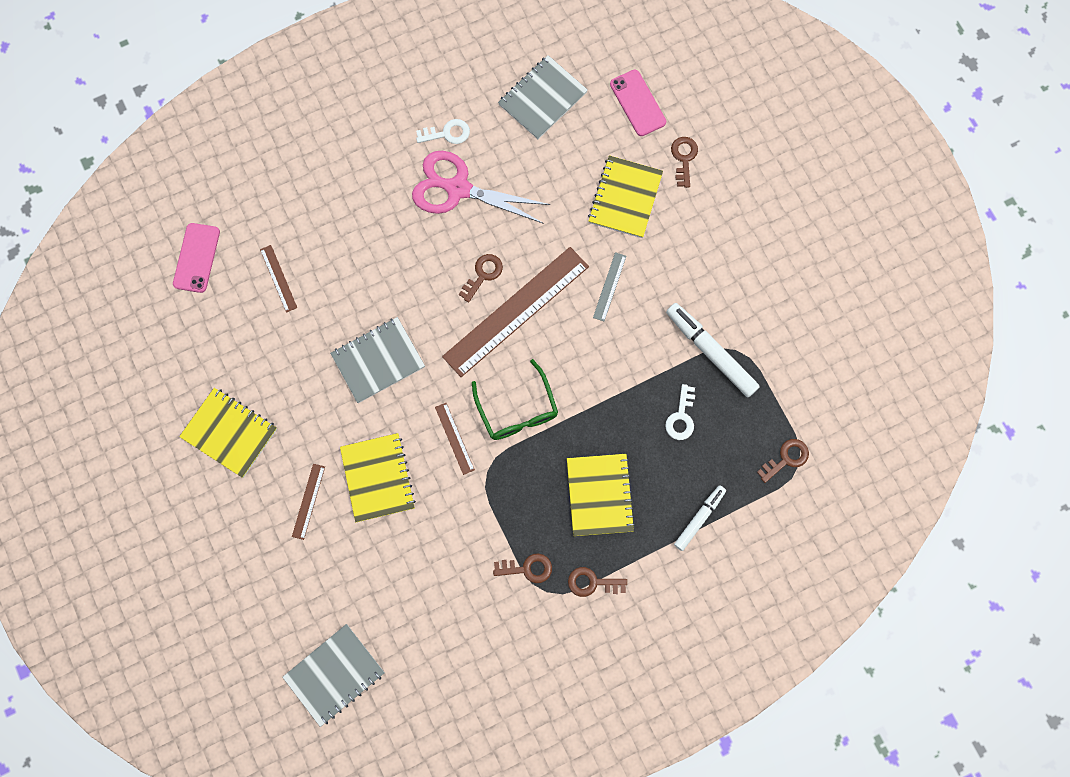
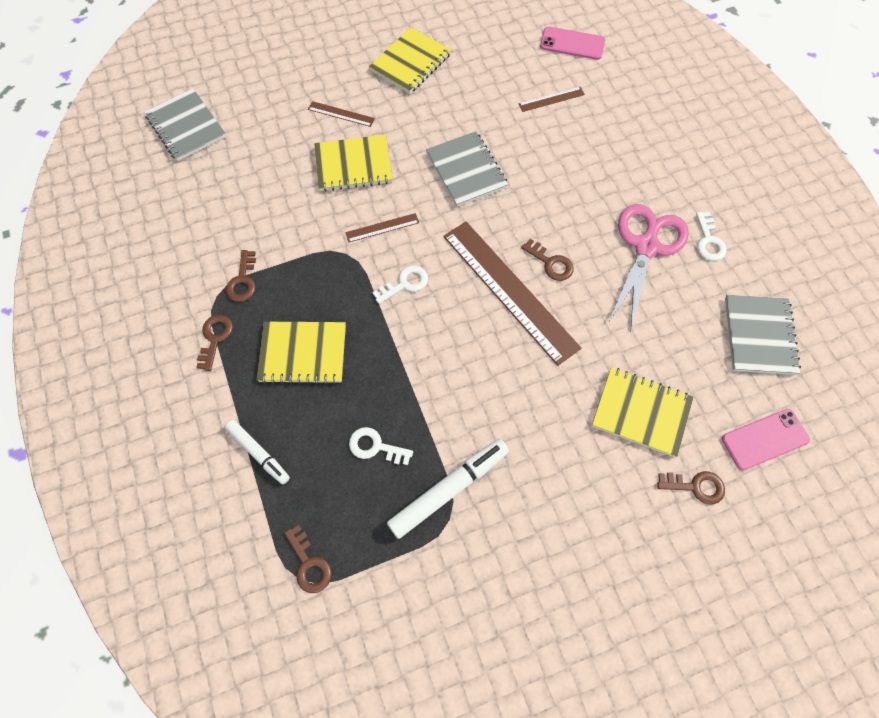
camera: 95 degrees right, 10 degrees down
green glasses [472,359,558,440] -> white key [373,266,428,304]
grey notebook [498,55,588,139] -> grey notebook turned 45 degrees clockwise [725,295,801,375]
grey ruler [593,252,626,321] -> none

